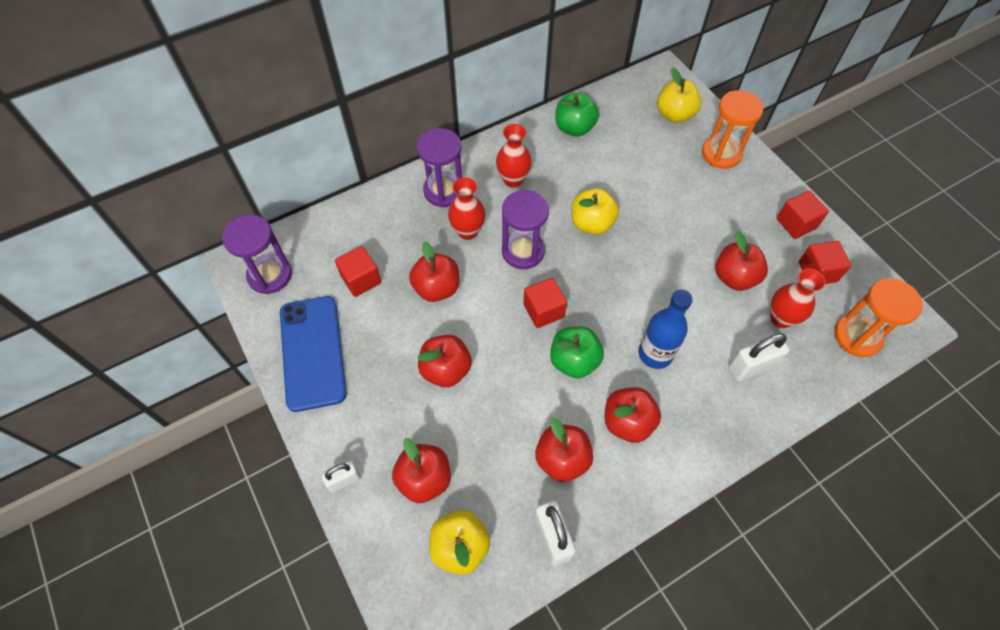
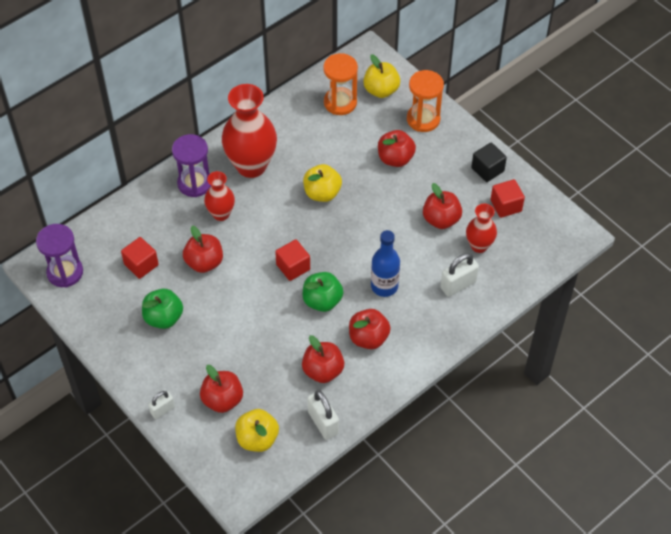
camera: 10 degrees left, 5 degrees down
blue phone [280,296,347,412] -> none
red apple [418,335,472,387] -> red apple moved to [378,130,416,167]
red vase [496,124,532,188] -> red vase [222,84,277,178], size x1.84
purple hourglass [502,190,549,269] -> none
green apple [555,93,599,137] -> green apple moved to [142,289,183,329]
red cube [777,191,829,239] -> black cube [471,142,507,182]
orange hourglass [835,278,923,357] -> orange hourglass moved to [323,53,358,115]

